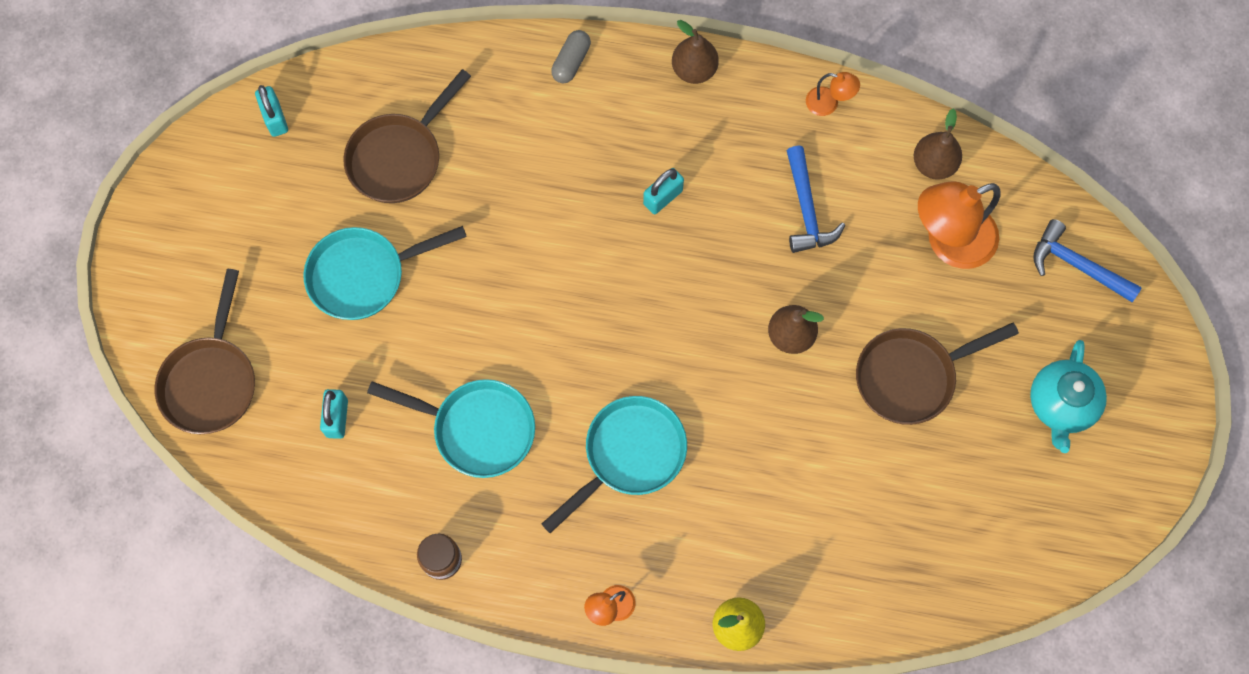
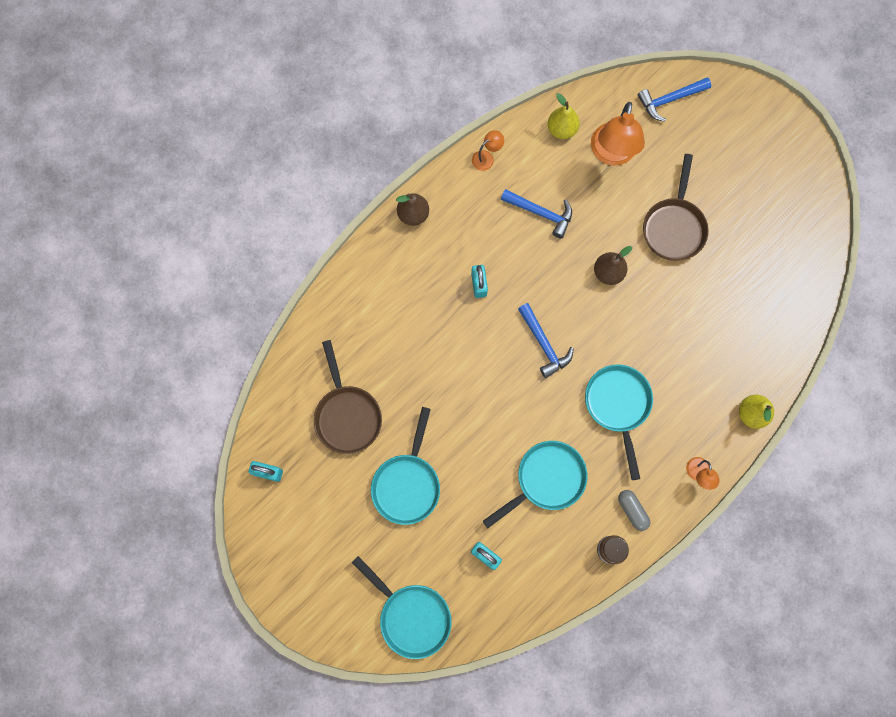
camera: 55 degrees left, 5 degrees up
brown pan [155,269,255,434] -> turquoise pan [352,556,452,659]
grey capsule [551,30,591,83] -> grey capsule moved to [618,490,650,531]
brown pear [914,109,962,180] -> yellow pear [548,93,580,139]
turquoise teapot [1030,340,1107,453] -> none
none -> blue hammer [518,303,574,378]

